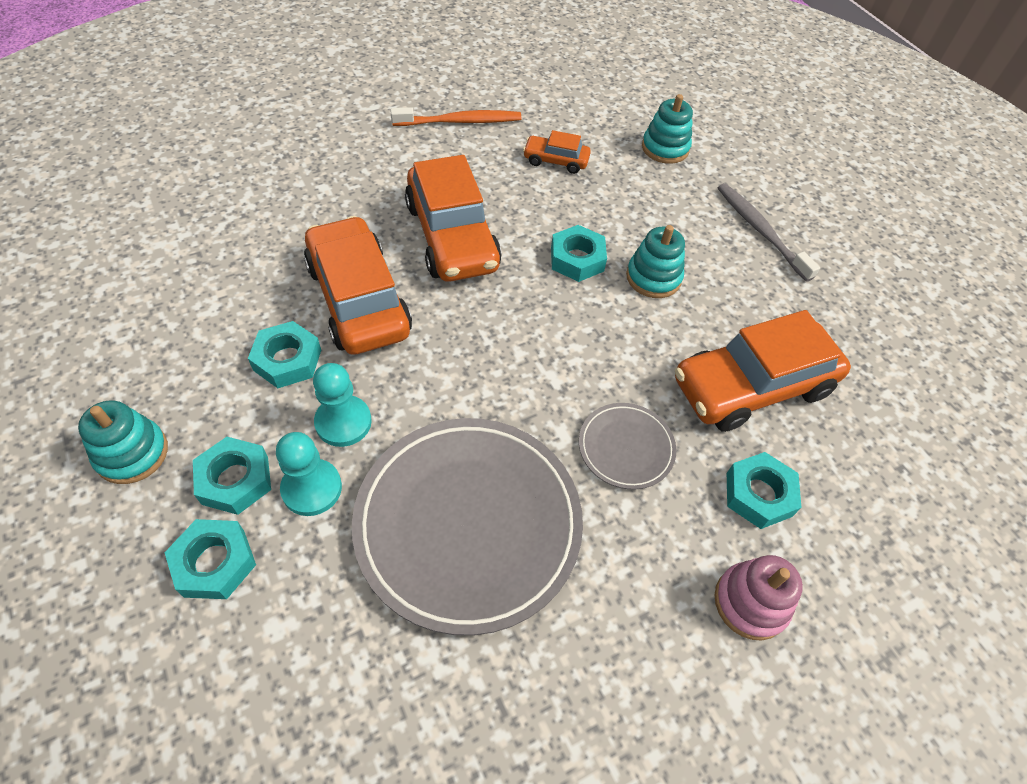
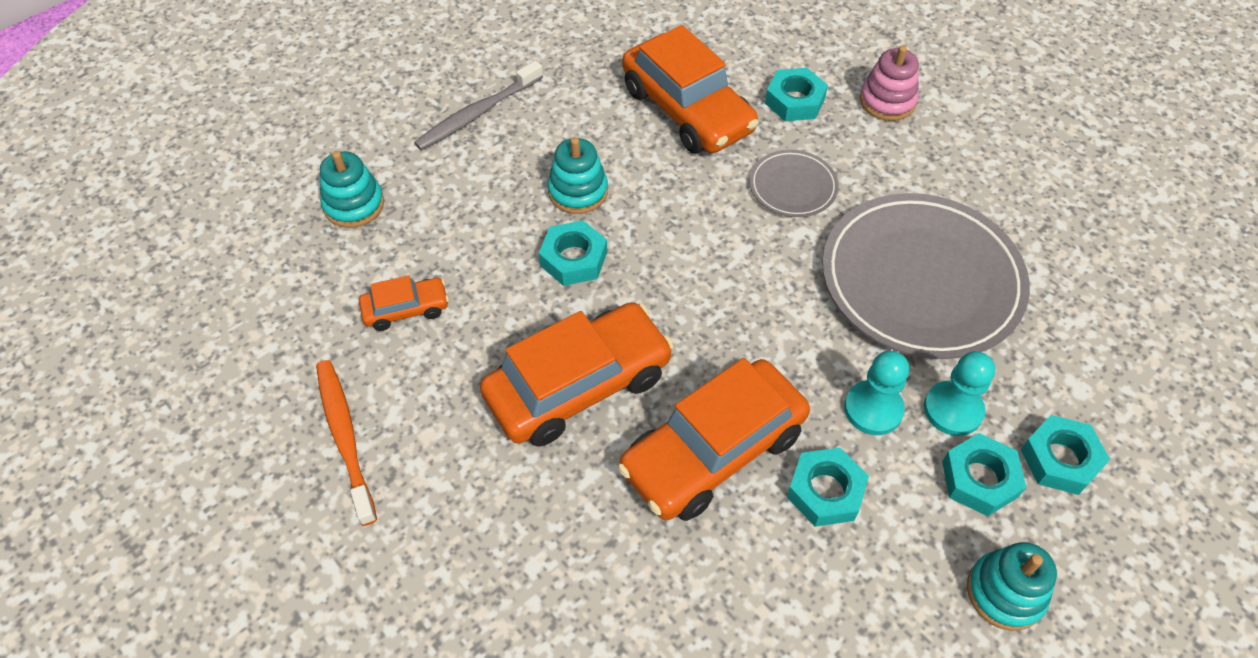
camera: 100 degrees left, 0 degrees up
orange car [523,130,591,174] -> orange car turned 105 degrees counterclockwise [359,275,449,331]

